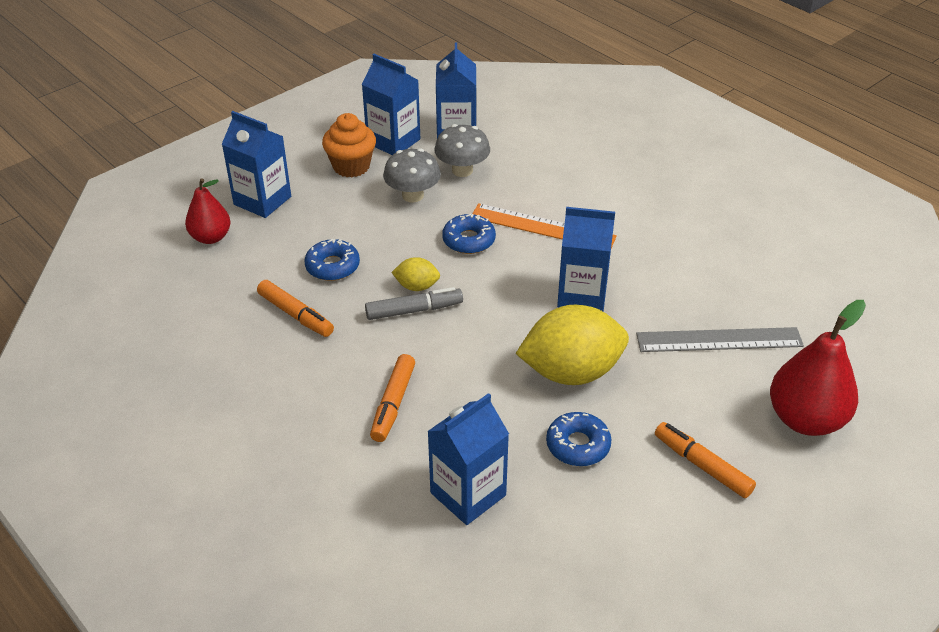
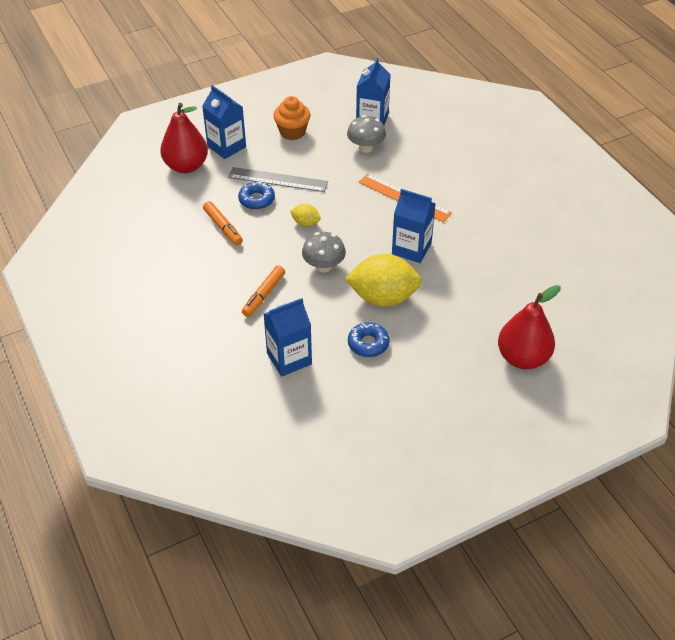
camera: 15 degrees right, 5 degrees up
red pear [185,178,230,244] -> red pear [160,103,208,173], size x1.60
blue carton [362,54,420,155] -> none
grey marker [365,287,463,320] -> none
grey mushroom [383,148,441,203] -> grey mushroom moved to [302,232,346,272]
blue donut [442,214,496,254] -> none
grey ruler [636,327,804,352] -> grey ruler moved to [228,167,328,192]
orange marker [655,422,756,498] -> none

